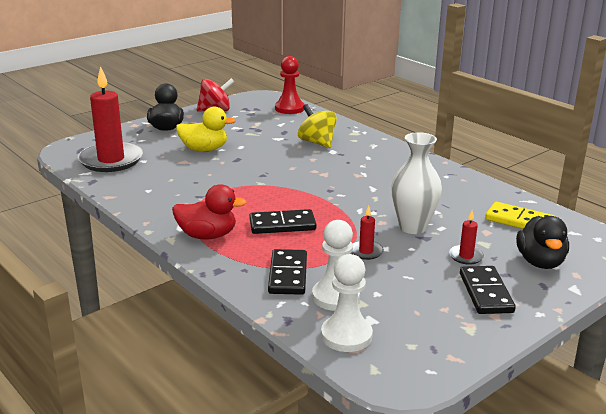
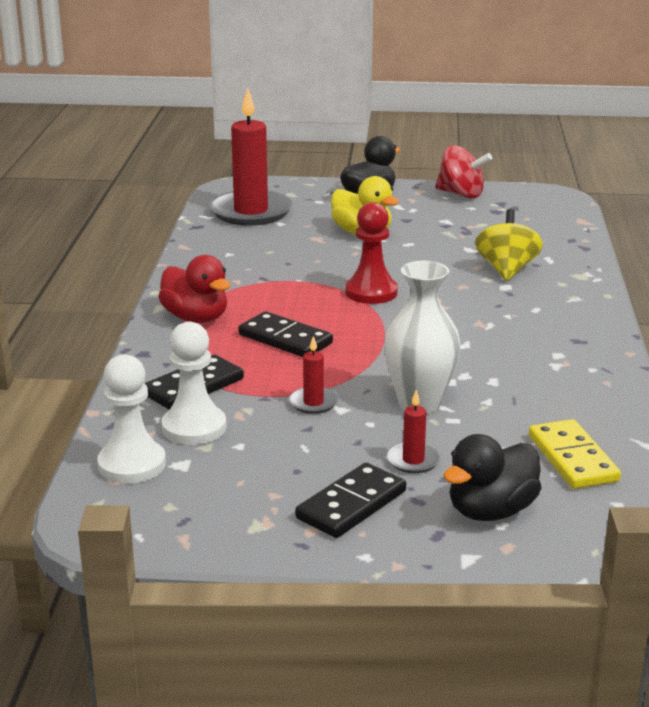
camera: 45 degrees right, 0 degrees up
red pawn [275,56,305,114] -> red pawn moved to [345,202,398,304]

